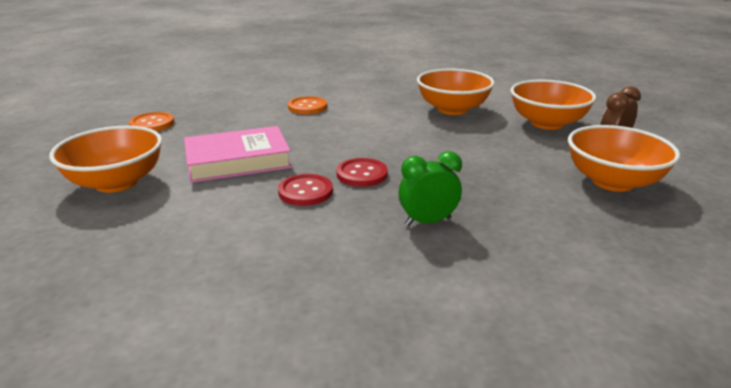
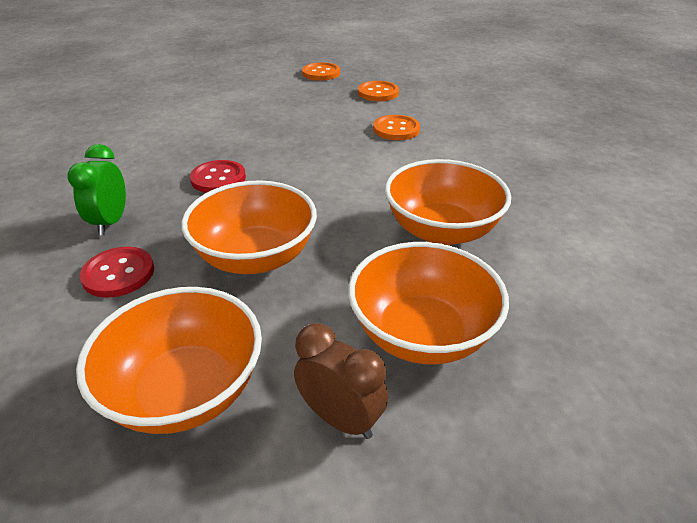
camera: 80 degrees right, 10 degrees up
orange bowl [49,126,162,193] -> orange bowl moved to [182,180,317,274]
pink book [184,126,292,183] -> none
red button [278,174,333,206] -> red button moved to [80,247,154,298]
green clock [398,151,462,226] -> green clock turned 150 degrees counterclockwise [68,144,126,235]
none -> orange button [358,81,399,101]

